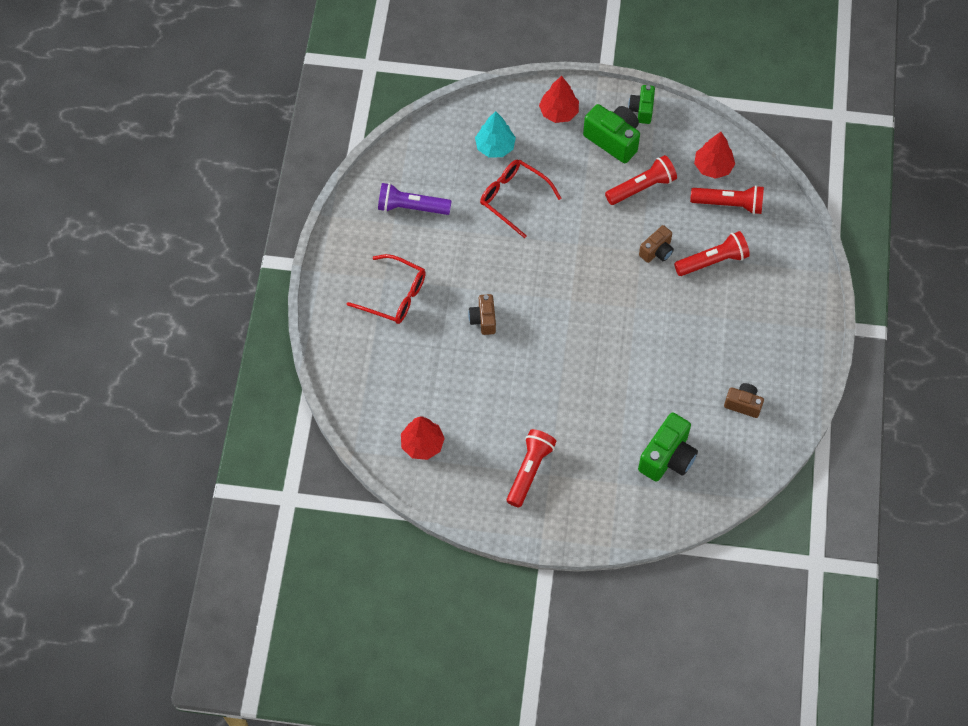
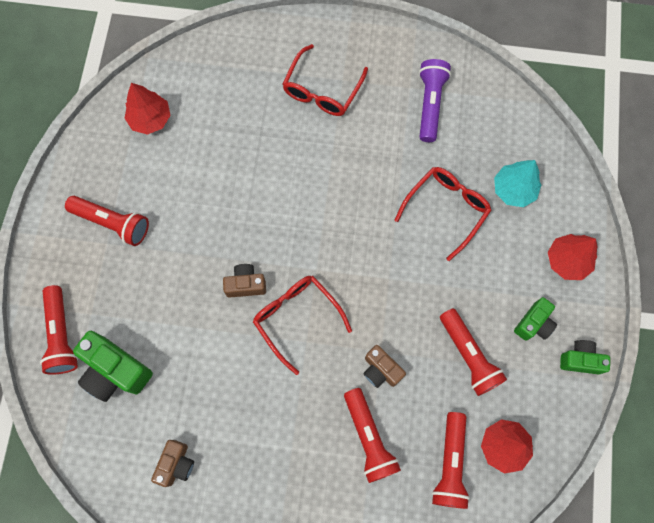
camera: 90 degrees right, 10 degrees up
brown camera [468,294,496,335] -> brown camera moved to [223,264,266,298]
green camera [583,104,640,163] -> green camera [514,297,557,341], size x0.60
none -> red flashlight [40,285,78,375]
none -> red glasses [253,276,352,375]

